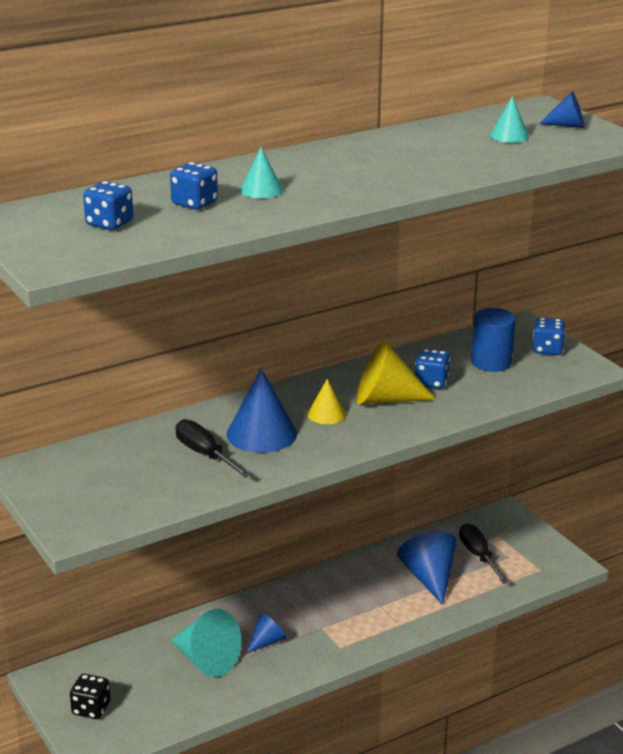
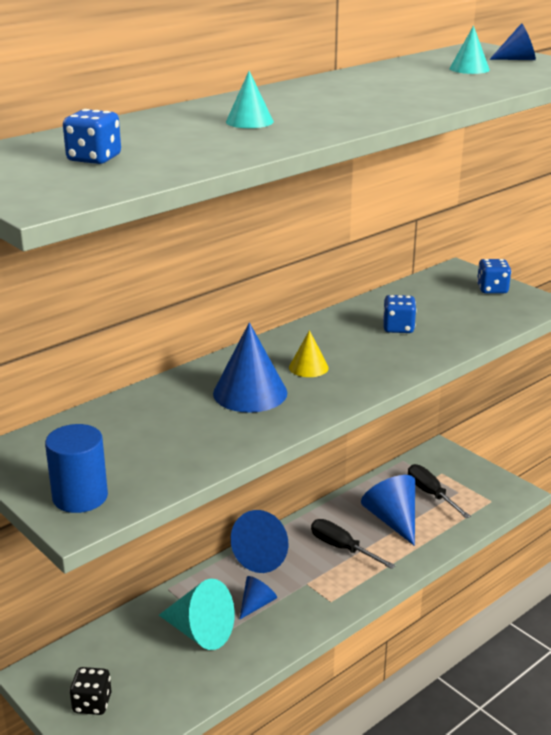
camera: 10 degrees left, 0 degrees up
blue dice [170,162,218,210] -> none
black screwdriver [175,419,251,478] -> black screwdriver moved to [311,519,396,569]
yellow cone [357,341,436,404] -> none
blue cylinder [471,308,516,372] -> blue cylinder moved to [45,424,108,513]
none -> blue cone [231,510,288,573]

